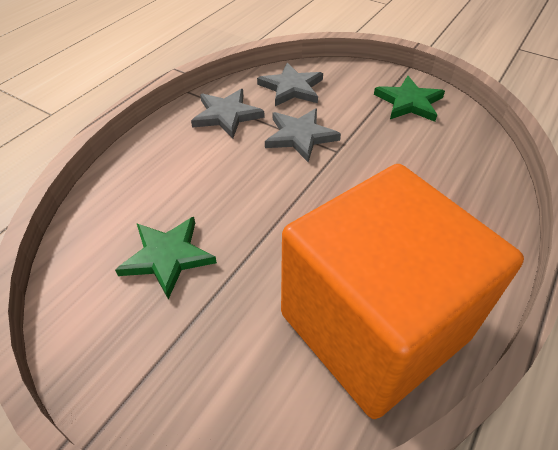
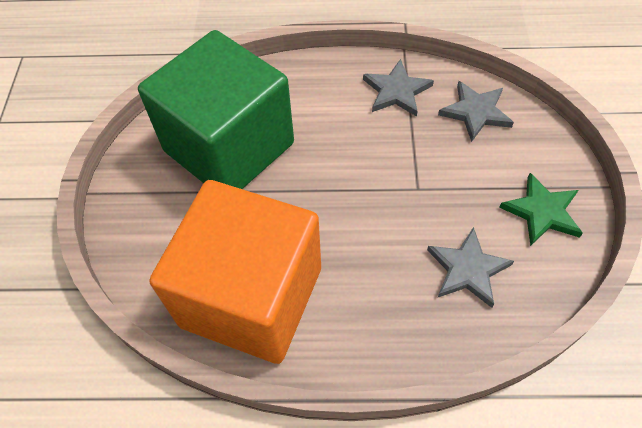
camera: 60 degrees right, 10 degrees up
green star [115,217,217,299] -> green cube [138,30,294,189]
grey star [265,108,341,162] -> grey star moved to [427,227,514,308]

